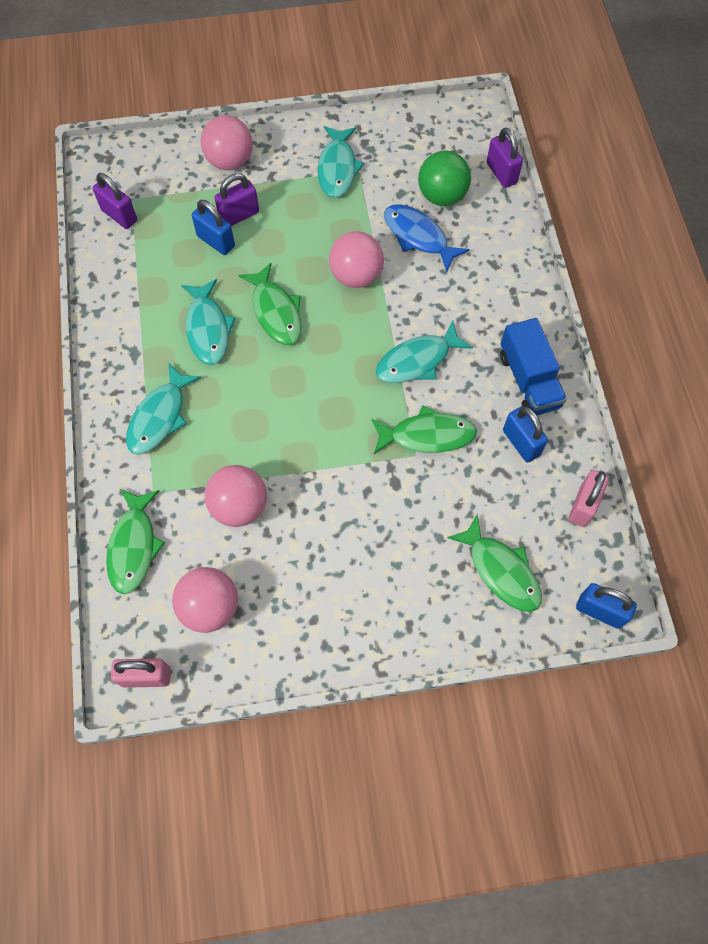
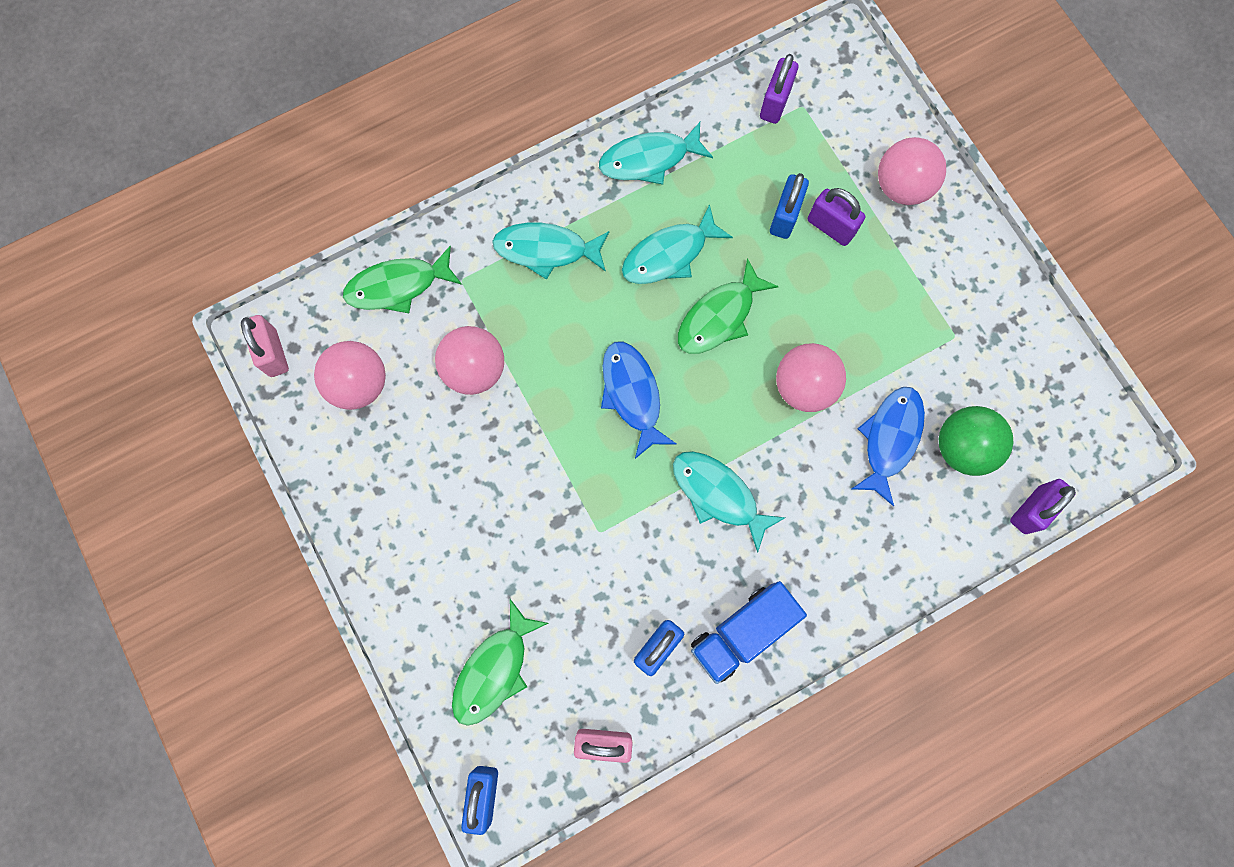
camera: 70 degrees right, 10 degrees up
turquoise fish [318,126,365,198] -> turquoise fish moved to [599,122,713,185]
green fish [371,405,477,454] -> none
none -> blue fish [601,341,676,459]

